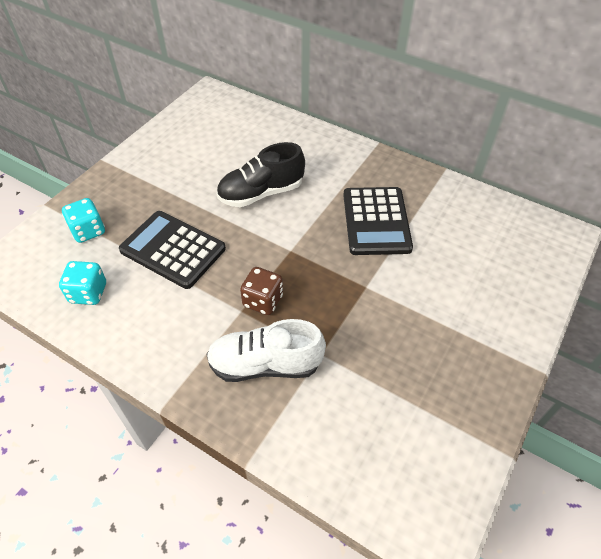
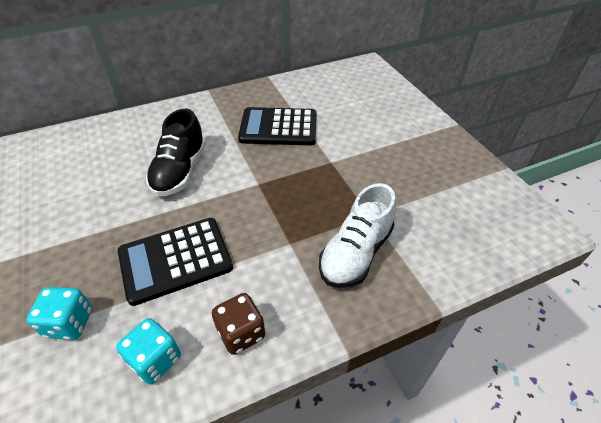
camera: 55 degrees left, 5 degrees down
brown dice [240,267,283,315] -> brown dice moved to [212,293,265,355]
black calculator [343,187,413,255] -> black calculator turned 150 degrees clockwise [238,107,316,145]

